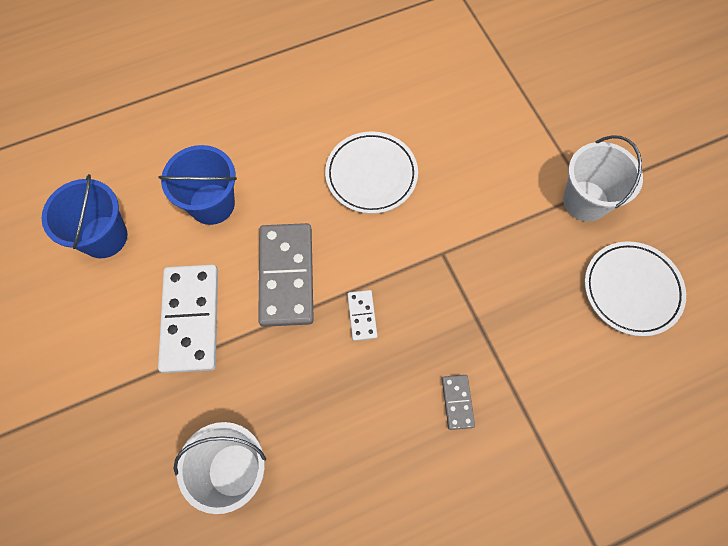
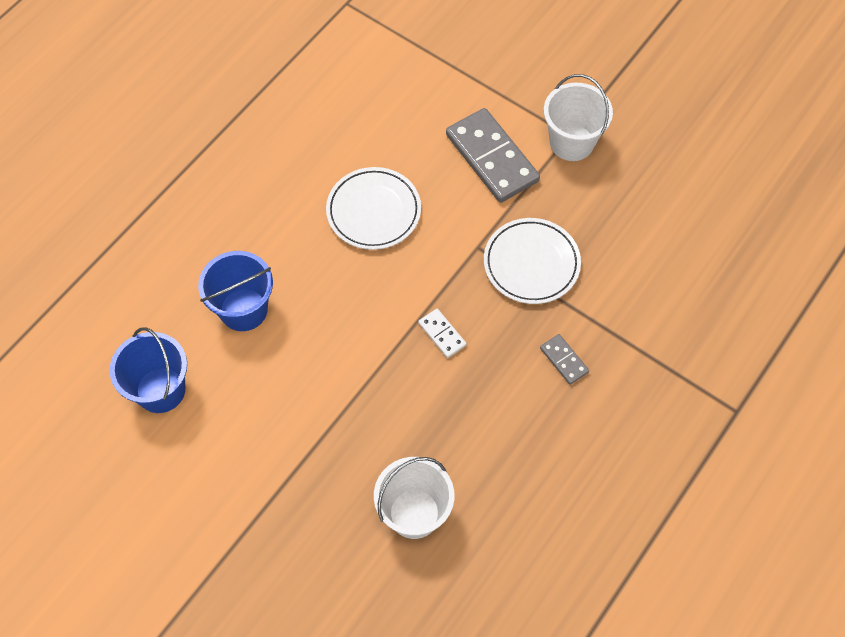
camera: 30 degrees left, 5 degrees down
white domino [158,264,218,373] -> none
grey domino [258,223,314,327] -> grey domino moved to [446,108,540,203]
white plate [585,241,686,336] -> white plate moved to [484,218,581,304]

